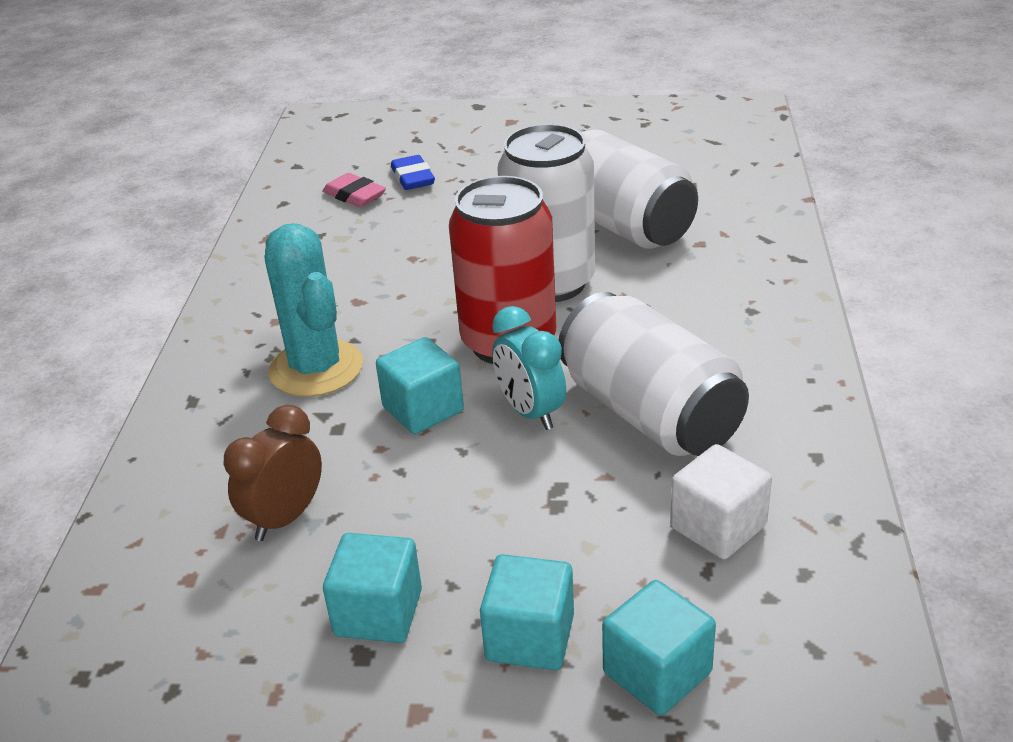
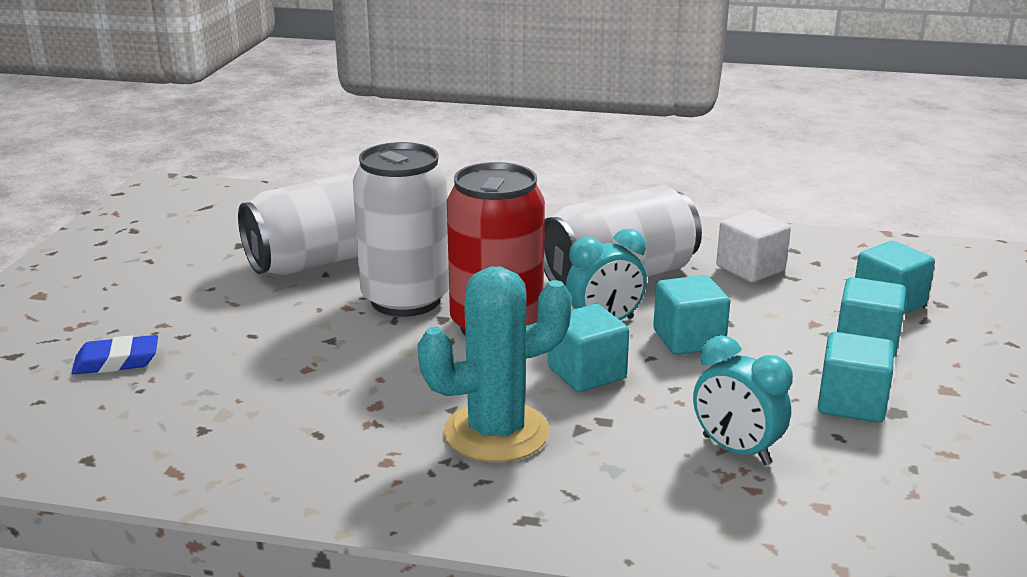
camera: 85 degrees left, 10 degrees down
brown clock [224,405,322,541] -> turquoise clock [693,335,793,465]
pink eraser [323,173,386,207] -> none
none -> turquoise cube [653,275,730,355]

